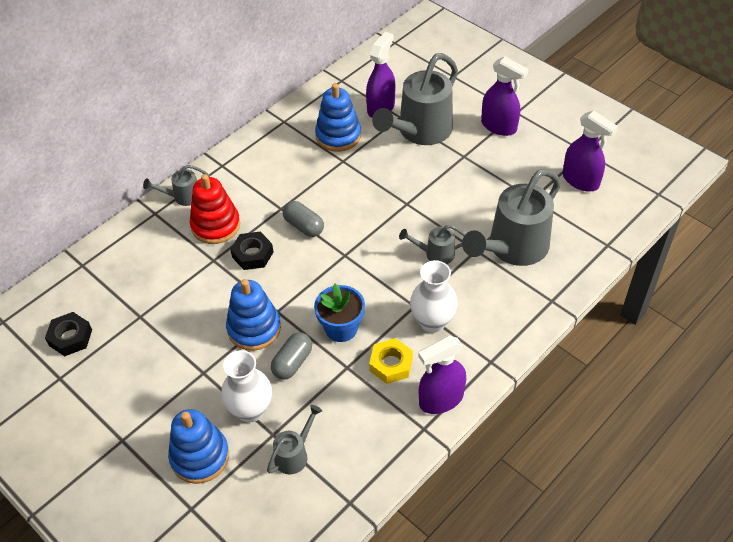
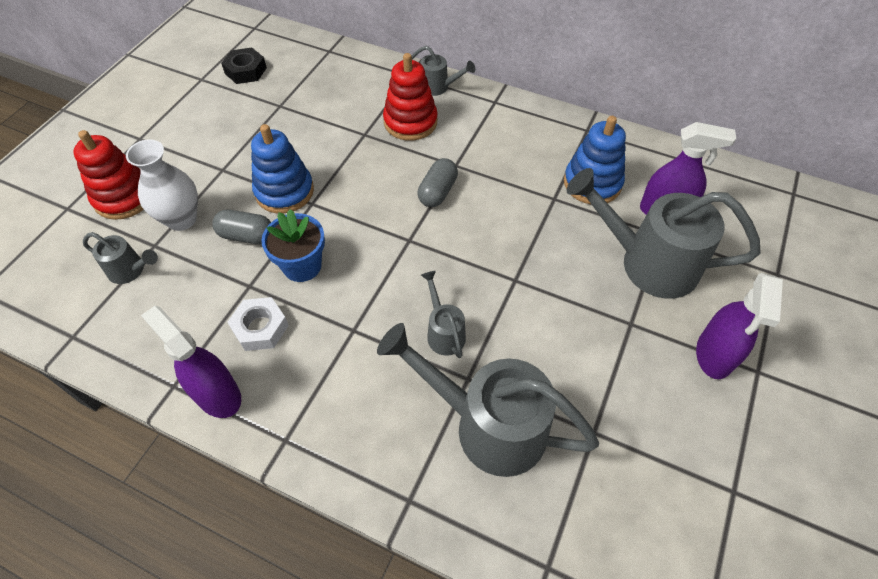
camera: 70 degrees right, 5 degrees up
grey watering can [143,165,210,206] -> grey watering can turned 150 degrees clockwise [412,46,475,96]
blue stacking toy [168,409,229,484] -> red stacking toy [73,130,144,220]
black nut [230,232,273,270] -> none
yellow nut [369,338,413,384] -> white nut [227,297,289,351]
white vase [410,260,458,333] -> none
purple spray bottle [563,111,618,192] -> none

